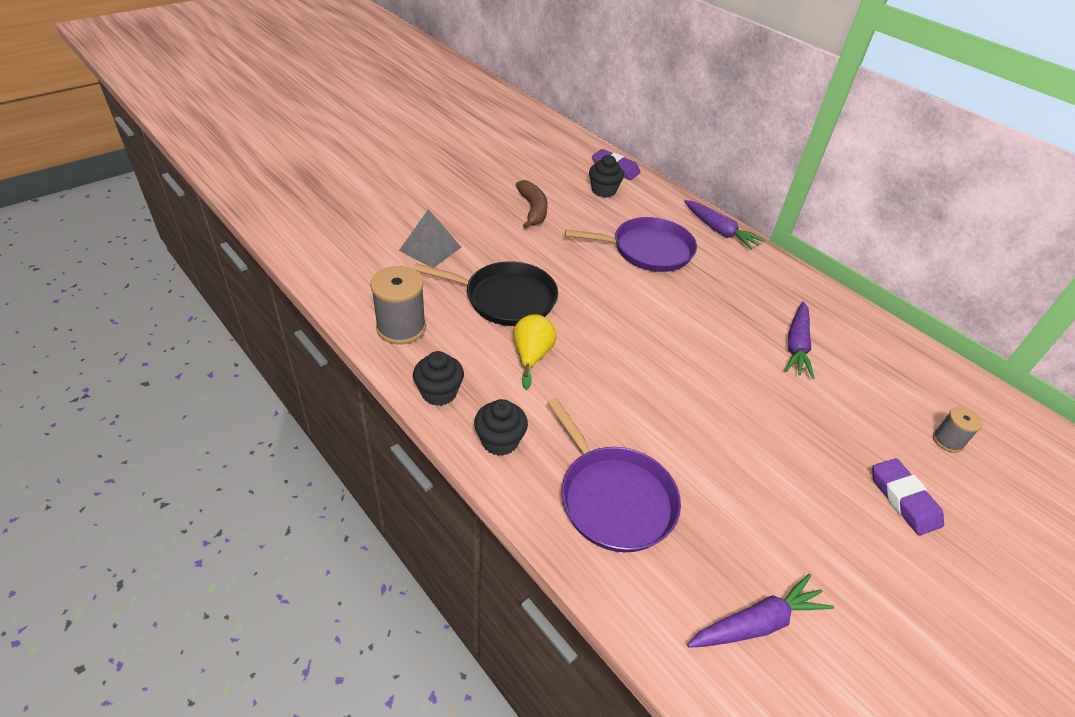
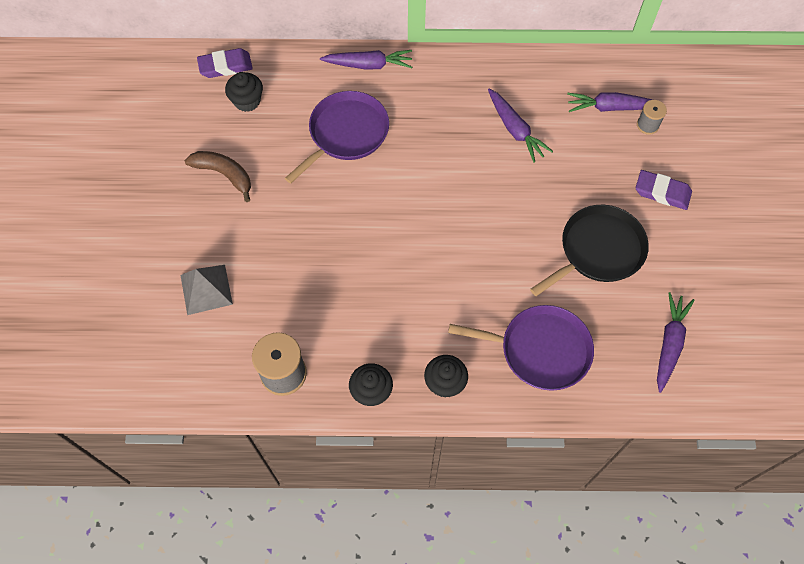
camera: 45 degrees left, 20 degrees up
black pan [413,261,558,326] -> black pan moved to [530,205,649,296]
yellow pear [513,314,557,390] -> none
none -> purple carrot [567,92,653,112]

